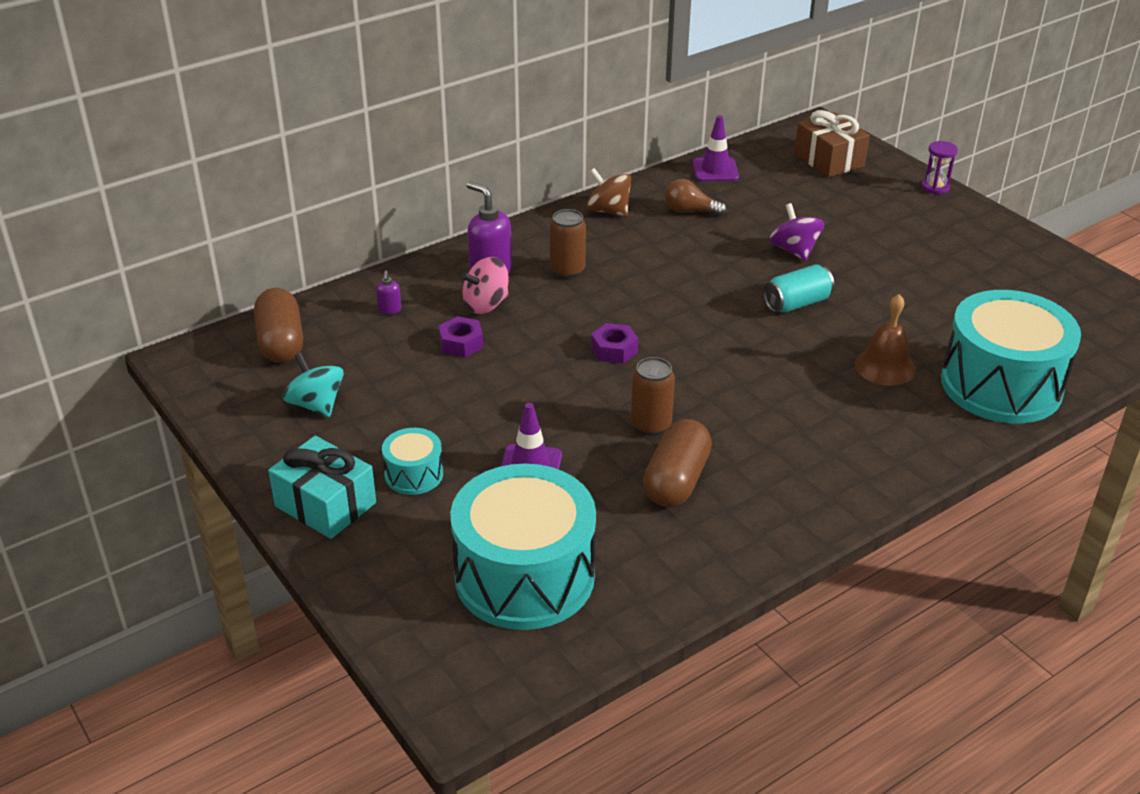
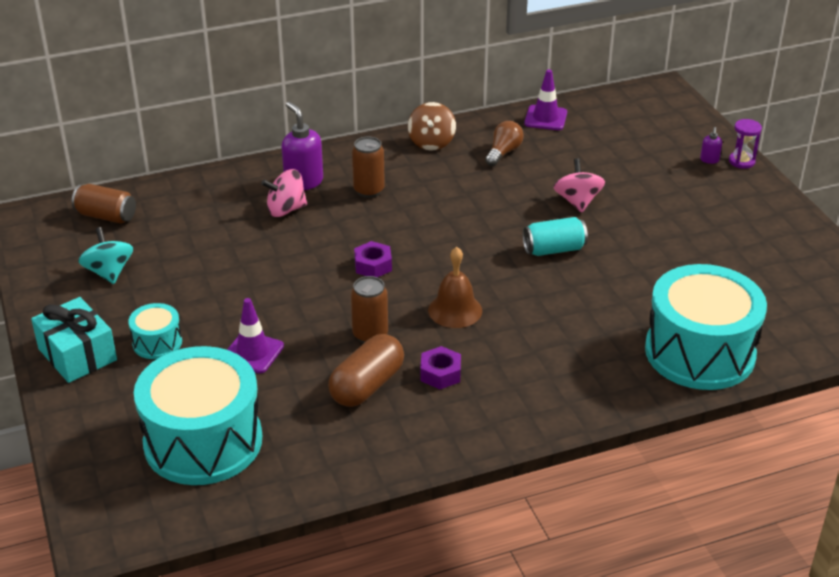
camera: 15 degrees right, 0 degrees up
brown capsule [254,288,303,363] -> brown can [72,184,136,224]
purple soap dispenser [376,270,401,314] -> purple soap dispenser moved to [700,127,722,164]
purple nut [439,316,483,358] -> purple nut moved to [420,346,461,389]
brown spinning top [587,168,631,217] -> brown spinning top turned 135 degrees counterclockwise [408,102,456,151]
brown light bulb [665,179,727,216] -> brown light bulb turned 90 degrees clockwise [485,121,524,166]
purple spinning top [769,203,824,261] -> pink spinning top [553,158,605,213]
brown gift [794,110,870,178] -> none
brown bell [855,294,916,386] -> brown bell moved to [428,247,482,328]

